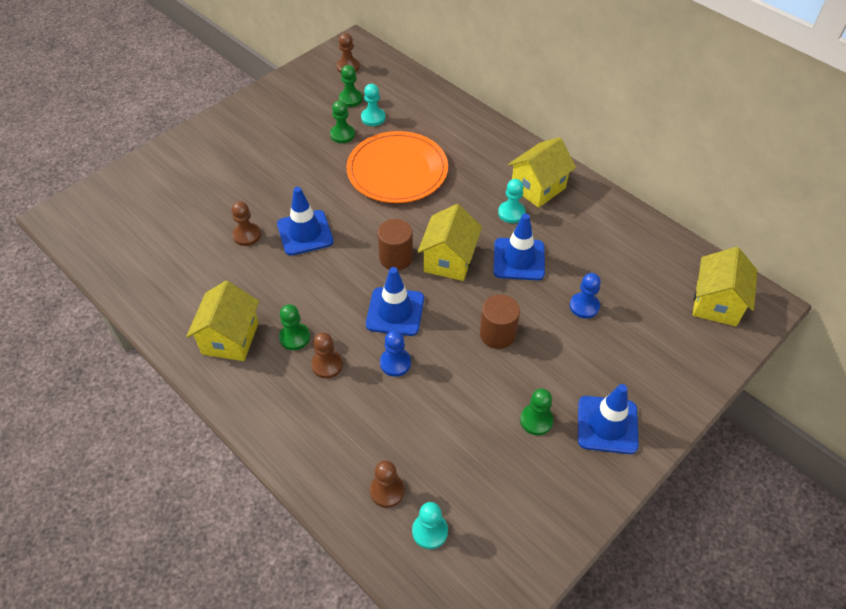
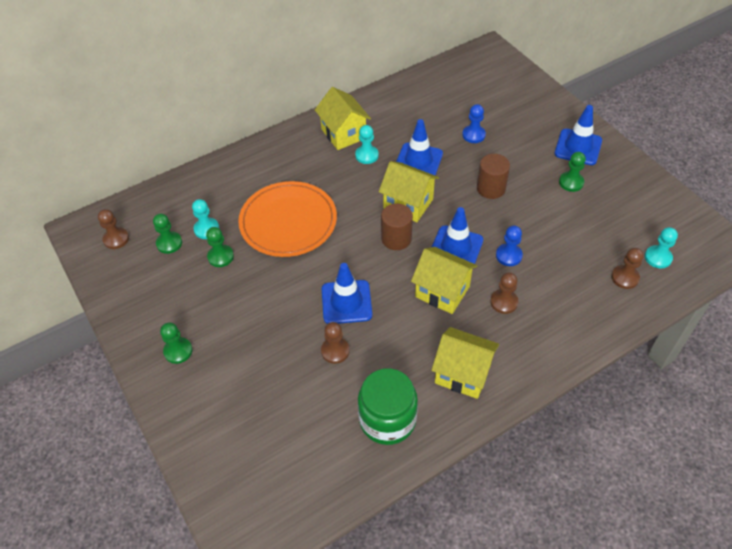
camera: 75 degrees left, 0 degrees up
green pawn [279,304,310,350] -> green pawn moved to [160,322,192,364]
yellow house [693,247,757,326] -> yellow house moved to [411,247,477,314]
none -> green jar [358,368,418,445]

